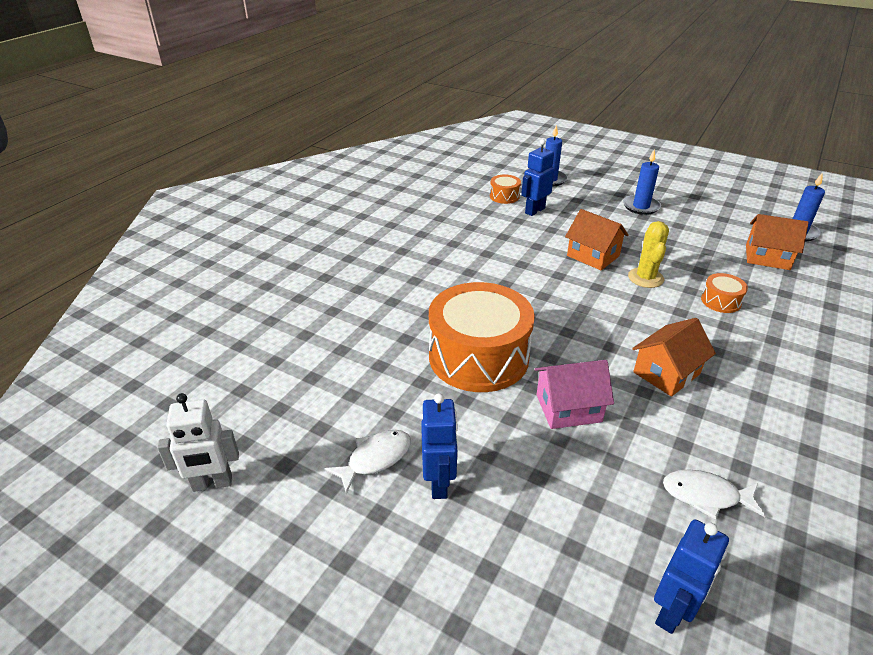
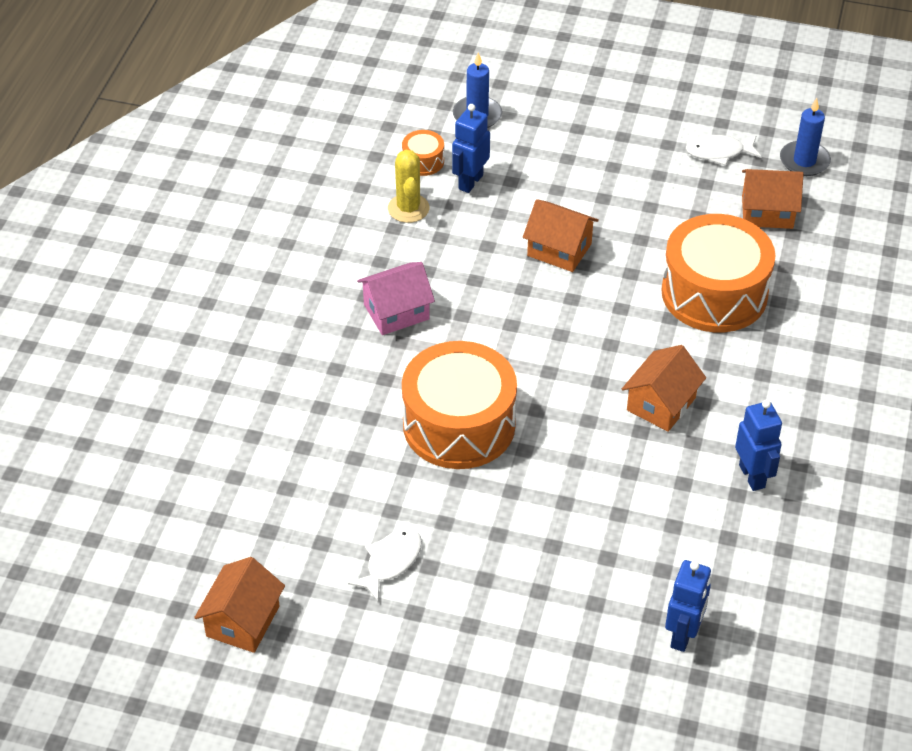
camera: 15 degrees left, 10 degrees up
white robot [157,393,239,492] -> orange house [194,557,285,653]
blue robot [421,393,458,499] -> blue robot moved to [735,400,782,491]
pink house [534,360,614,429] -> pink house moved to [357,262,435,335]
blue candle [623,149,661,215] -> none
yellow cactus [628,221,669,288] -> yellow cactus moved to [388,150,429,223]
white fish [663,469,765,520] -> white fish moved to [686,135,762,166]
orange drum [701,273,748,313] -> orange drum [661,214,776,332], size x2.37

